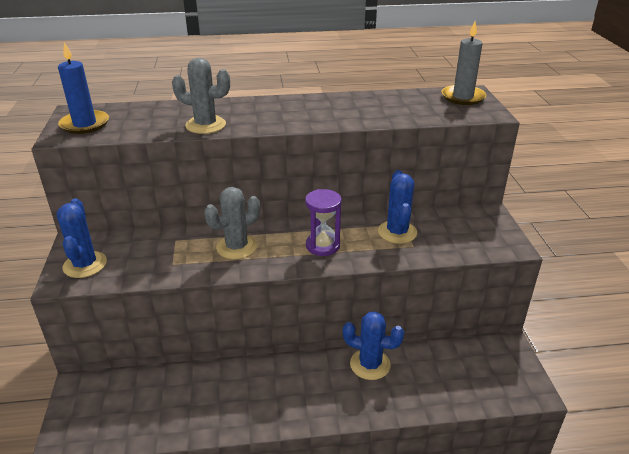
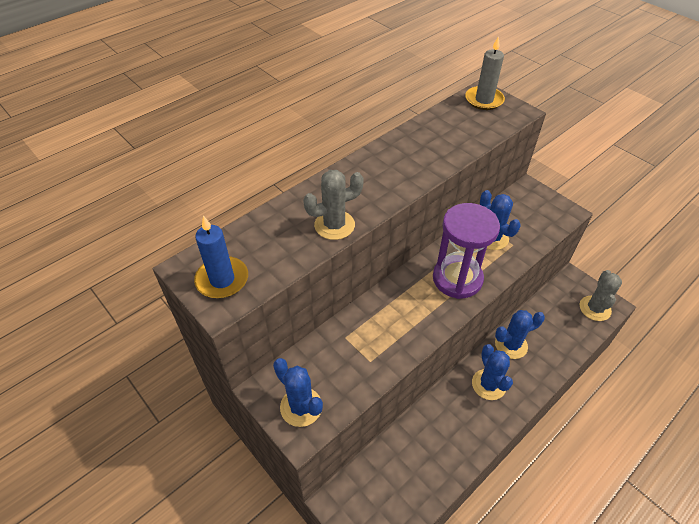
camera: 35 degrees left, 15 degrees up
grey cactus [204,187,260,259] -> grey cactus moved to [579,270,622,321]
purple hourglass [305,189,342,256] -> purple hourglass [433,203,500,299], size x1.66
none -> blue cactus [472,344,513,400]

